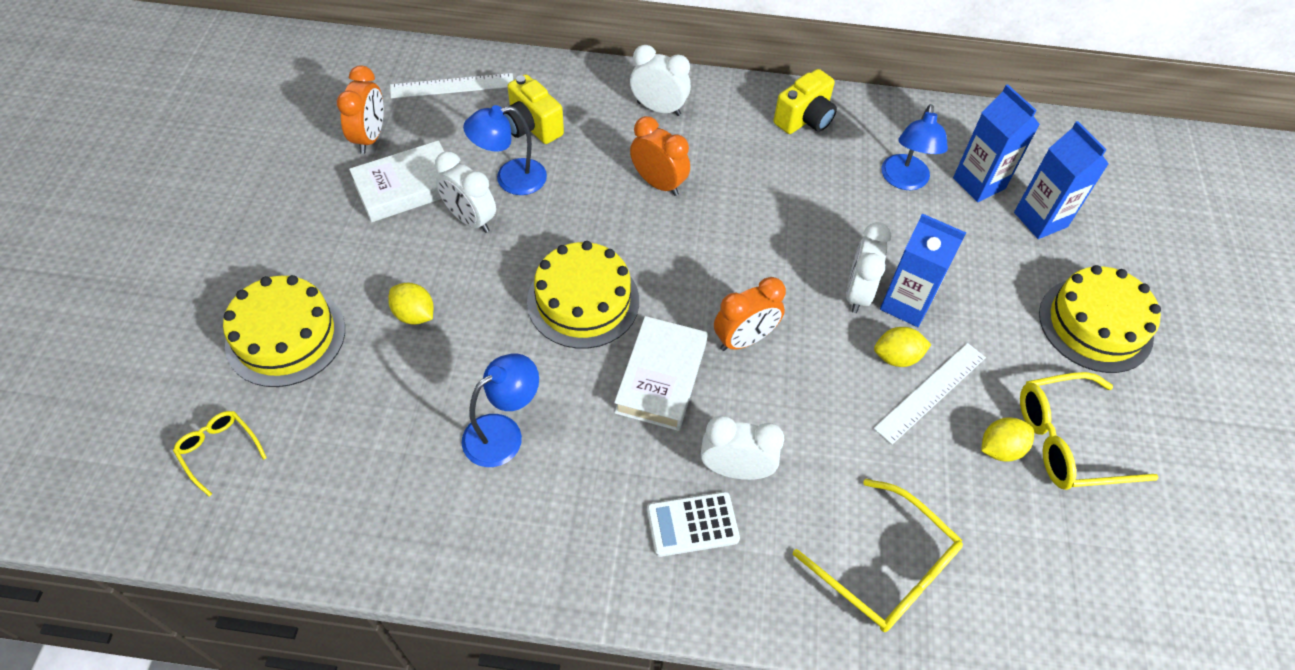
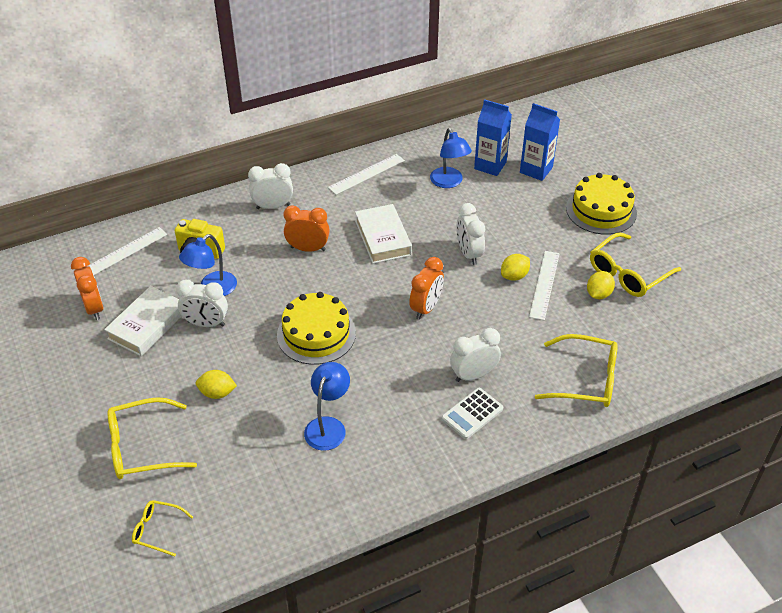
camera: 30 degrees left, 10 degrees down
yellow cake [223,275,345,387] -> yellow glasses [108,397,197,479]
white book [614,316,708,431] -> white book moved to [355,204,412,264]
yellow camera [773,69,837,134] -> white ruler [328,154,405,195]
blue carton [880,213,966,327] -> none

